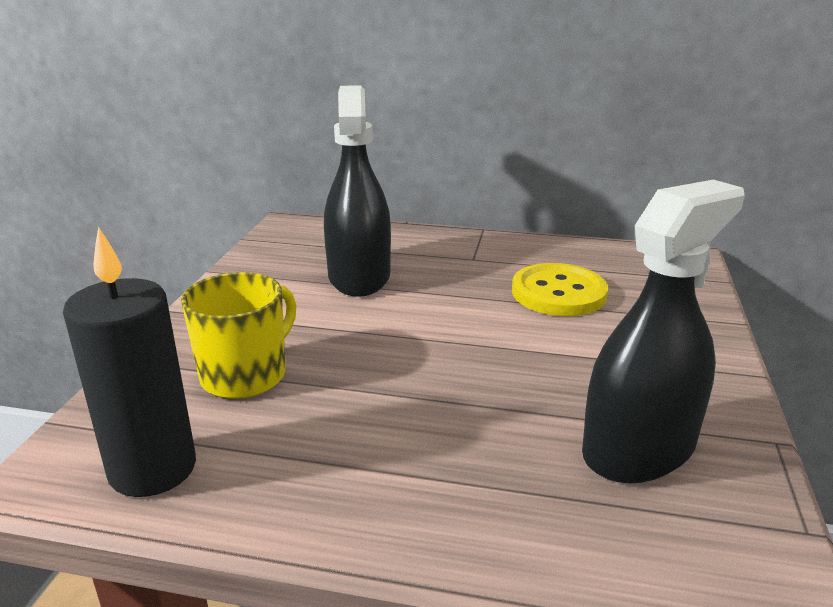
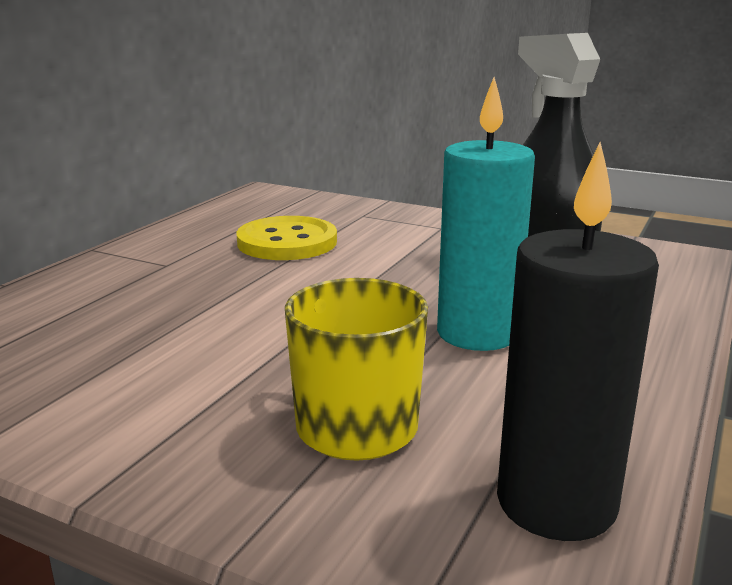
camera: 75 degrees left, 5 degrees down
black spray bottle [324,85,391,297] -> none
none -> turquoise candle [437,77,535,351]

